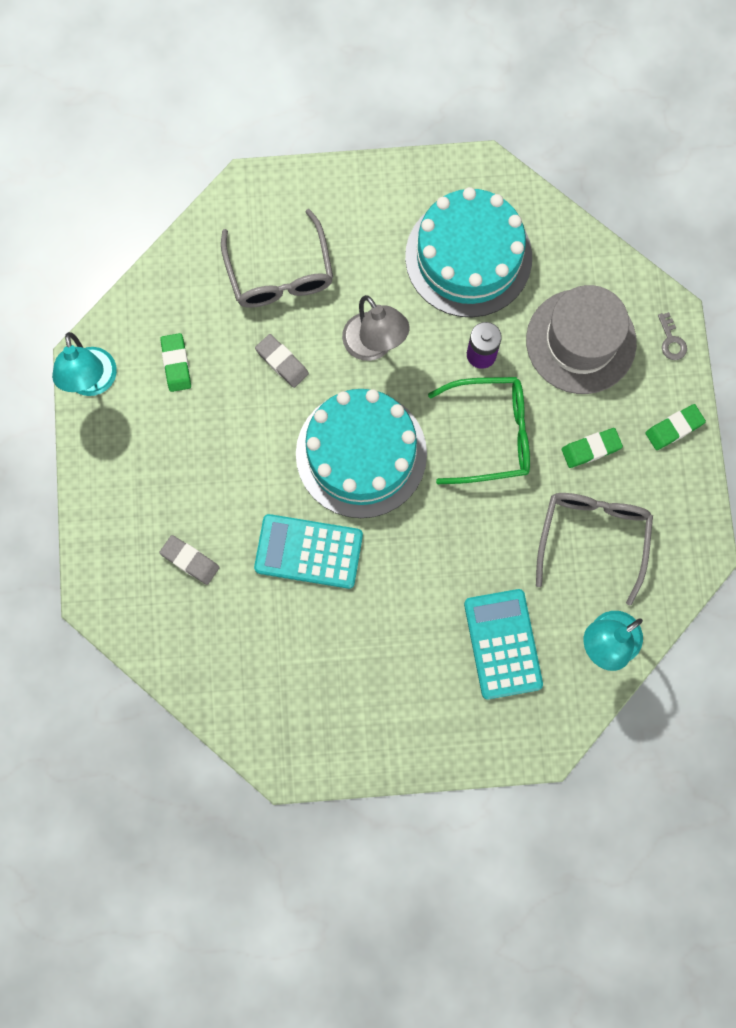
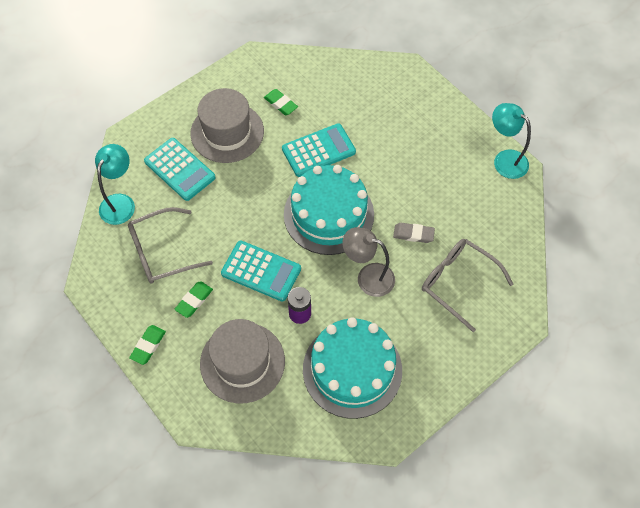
camera: 145 degrees right, 15 degrees down
grey eraser [159,535,220,585] -> none
green eraser [160,333,191,392] -> green eraser moved to [264,89,298,115]
green glasses [428,377,530,484] -> turquoise calculator [221,241,301,302]
grey glasses [536,493,653,605] -> grey glasses turned 90 degrees clockwise [128,207,213,283]
grey key [658,312,687,360] -> none
none -> grey hat [190,88,264,163]

